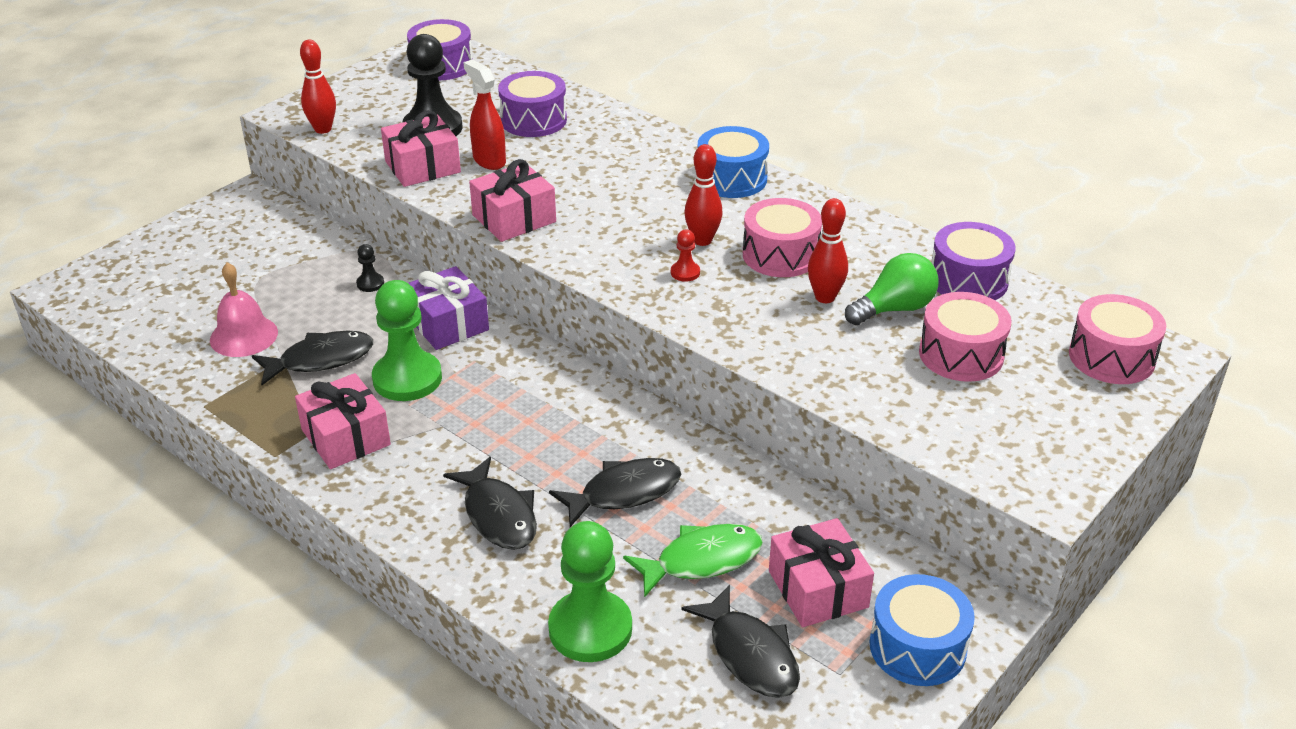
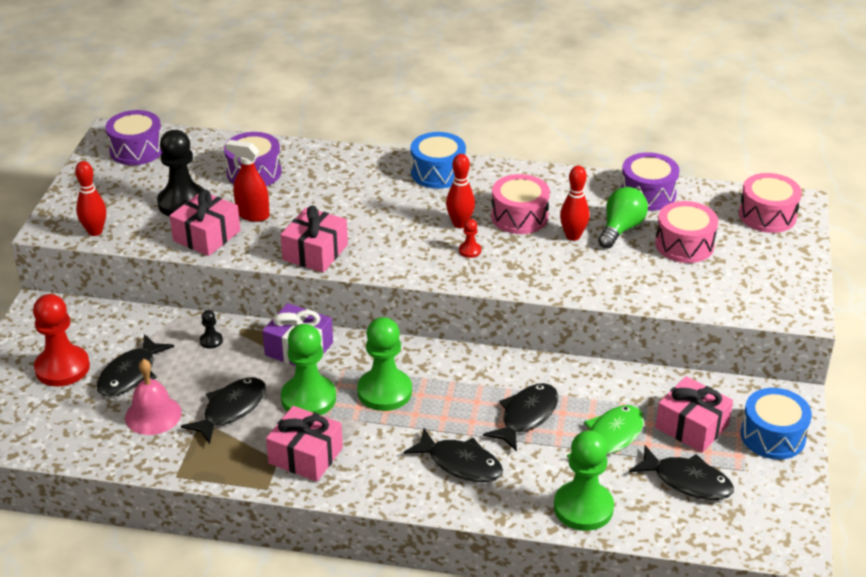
camera: 30 degrees left, 0 degrees up
none -> red pawn [33,294,90,387]
none -> black fish [96,334,174,397]
none -> green pawn [357,317,412,411]

